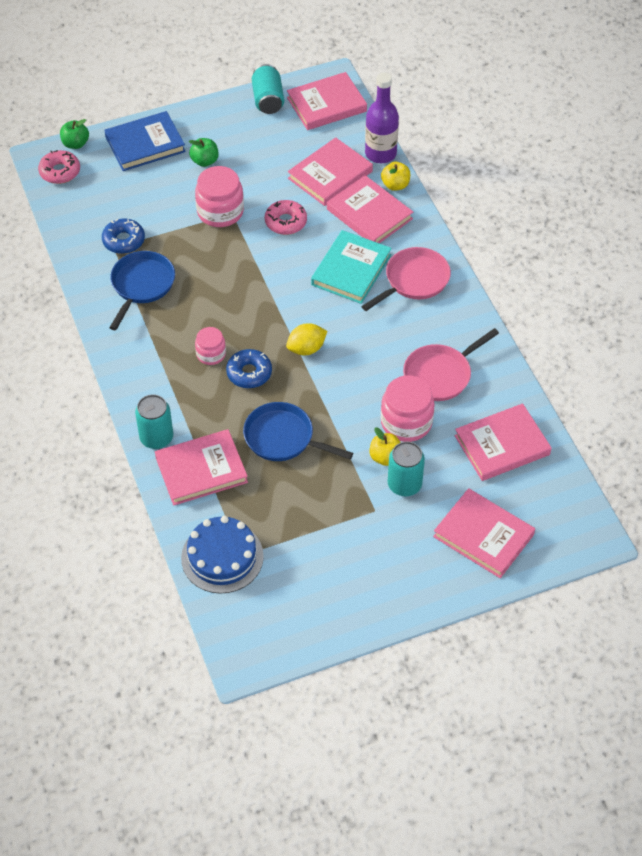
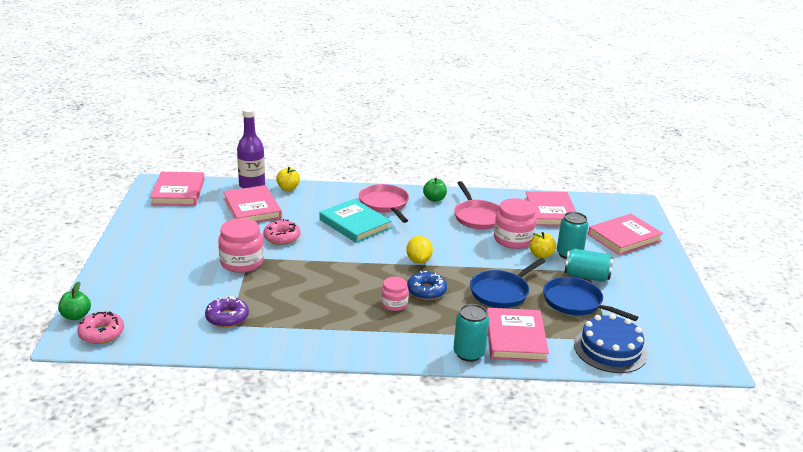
camera: 70 degrees left, 25 degrees down
blue donut [102,218,145,254] -> purple donut [205,296,249,328]
blue book [104,111,186,171] -> none
blue pan [109,251,175,330] -> blue pan moved to [543,277,638,321]
green apple [189,138,218,167] -> green apple moved to [423,178,447,202]
turquoise can [252,64,284,114] -> turquoise can moved to [564,249,613,282]
pink book [327,175,413,243] -> none

